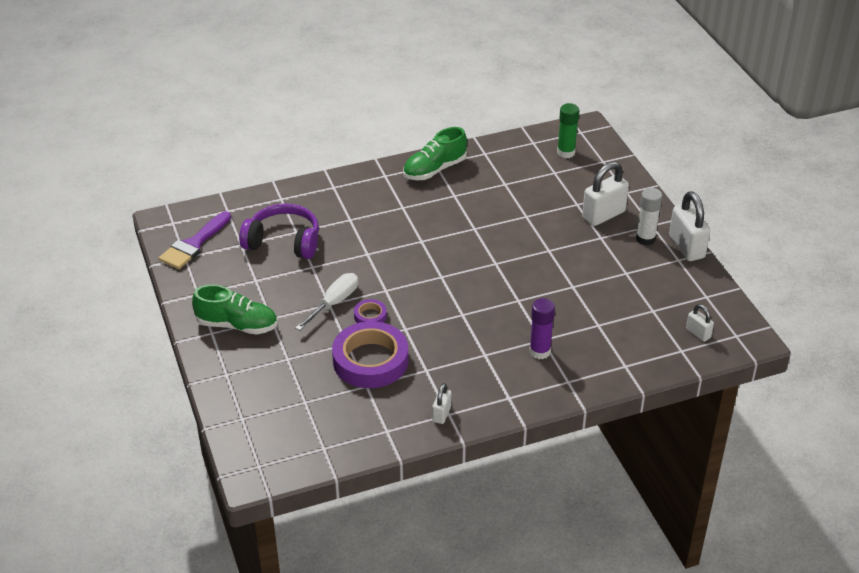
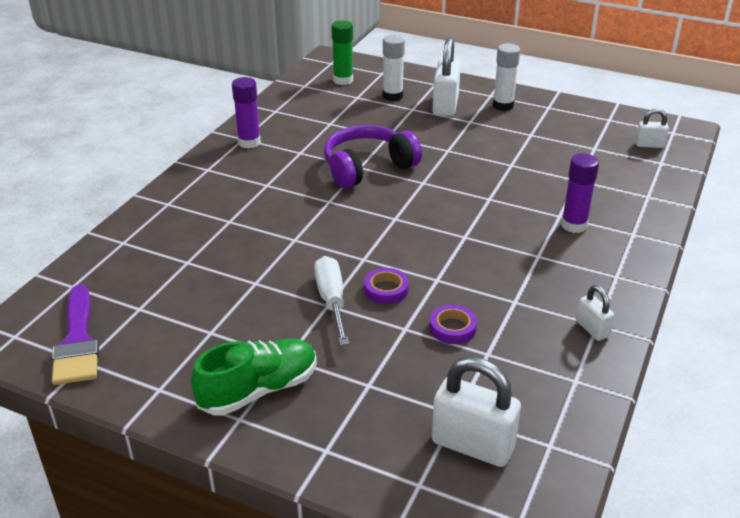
camera: 45 degrees left, 5 degrees down
purple headphones [239,204,319,259] -> purple headphones moved to [324,125,422,188]
purple tape [332,321,409,388] -> purple tape [430,305,477,344], size x0.45
green shoe [403,127,467,180] -> purple glue stick [232,77,261,149]
white padlock [669,191,710,261] -> white padlock moved to [432,357,521,467]
none -> white glue stick [383,35,405,101]

